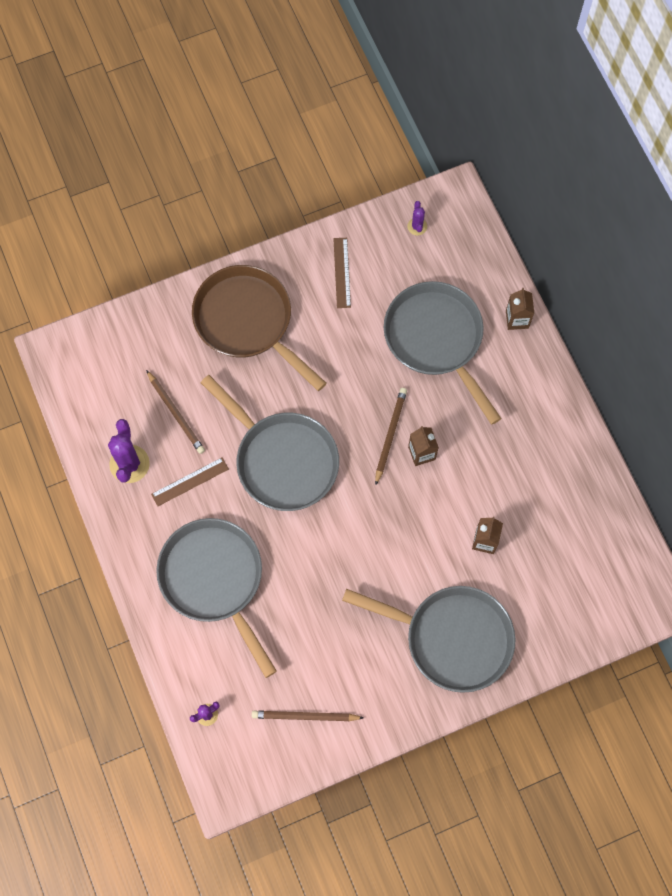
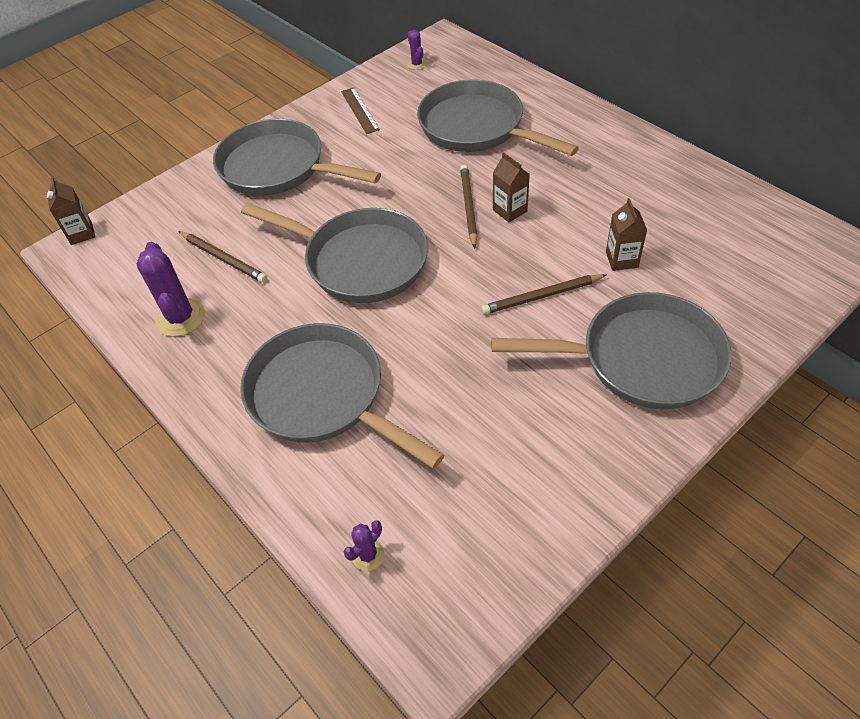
camera: 15 degrees left, 20 degrees down
brown ruler [151,457,229,506] -> none
brown pan [192,265,327,391] -> grey pan [213,119,381,196]
brown pencil [252,710,364,721] -> brown pencil moved to [481,274,607,314]
brown carton [506,288,534,330] -> brown carton moved to [47,177,95,245]

